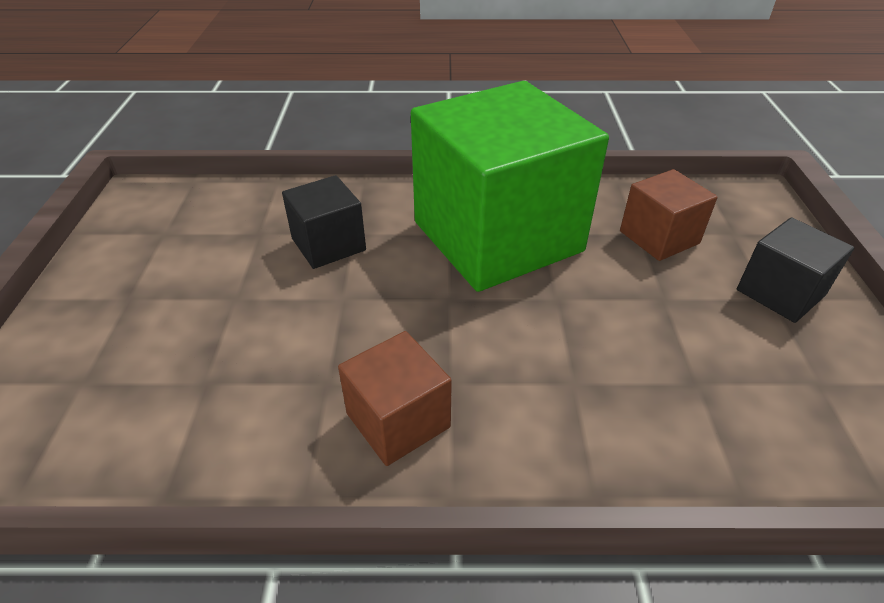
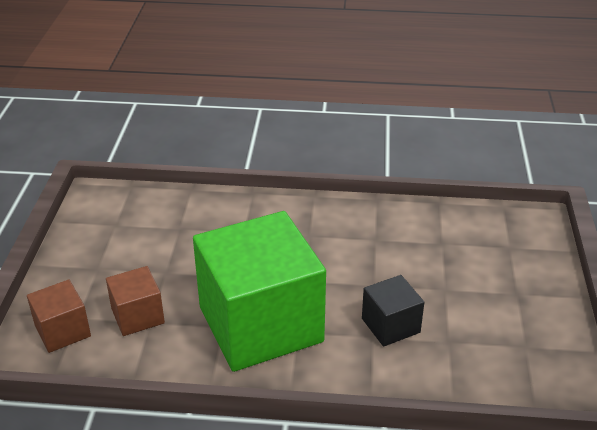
camera: 175 degrees left, 5 degrees down
brown cube [338,331,452,466] -> brown cube moved to [27,280,91,353]
black cube [737,217,854,323] -> none

